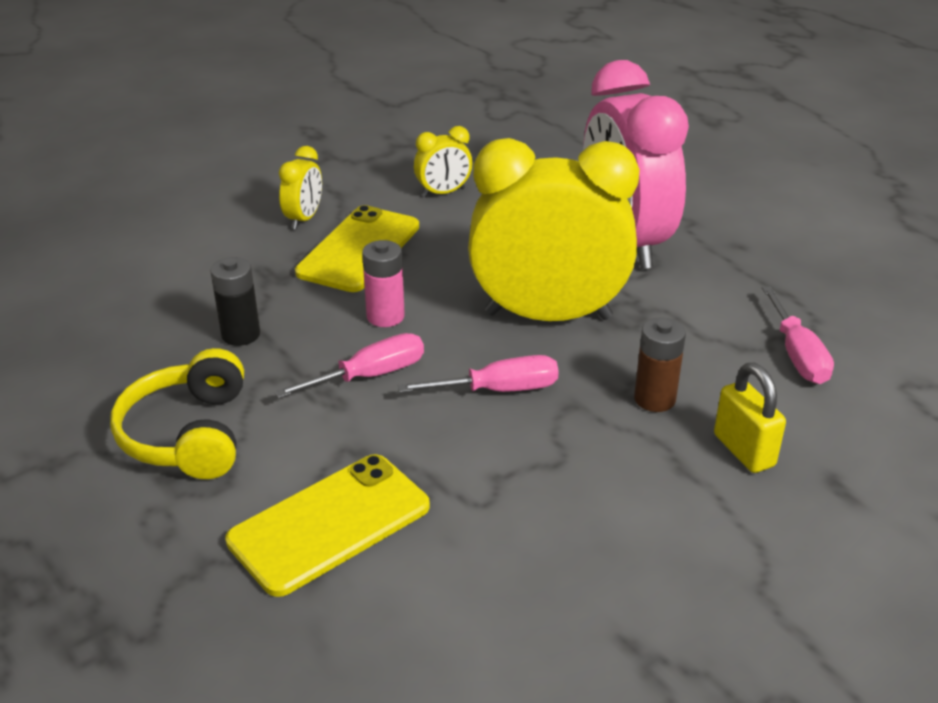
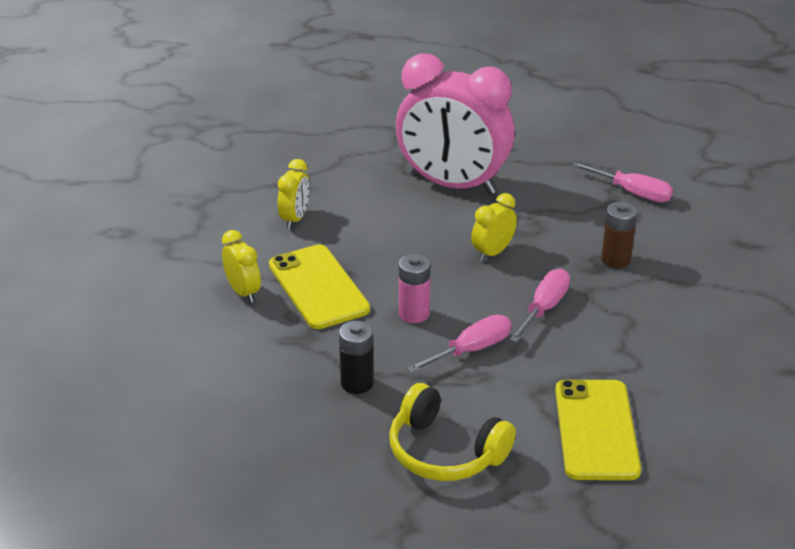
camera: 50 degrees left, 0 degrees up
pink screwdriver [274,333,424,398] -> pink screwdriver turned 45 degrees clockwise [406,315,511,373]
yellow clock [468,138,640,321] -> yellow clock [471,193,517,261], size x0.43
yellow padlock [714,362,786,473] -> none

